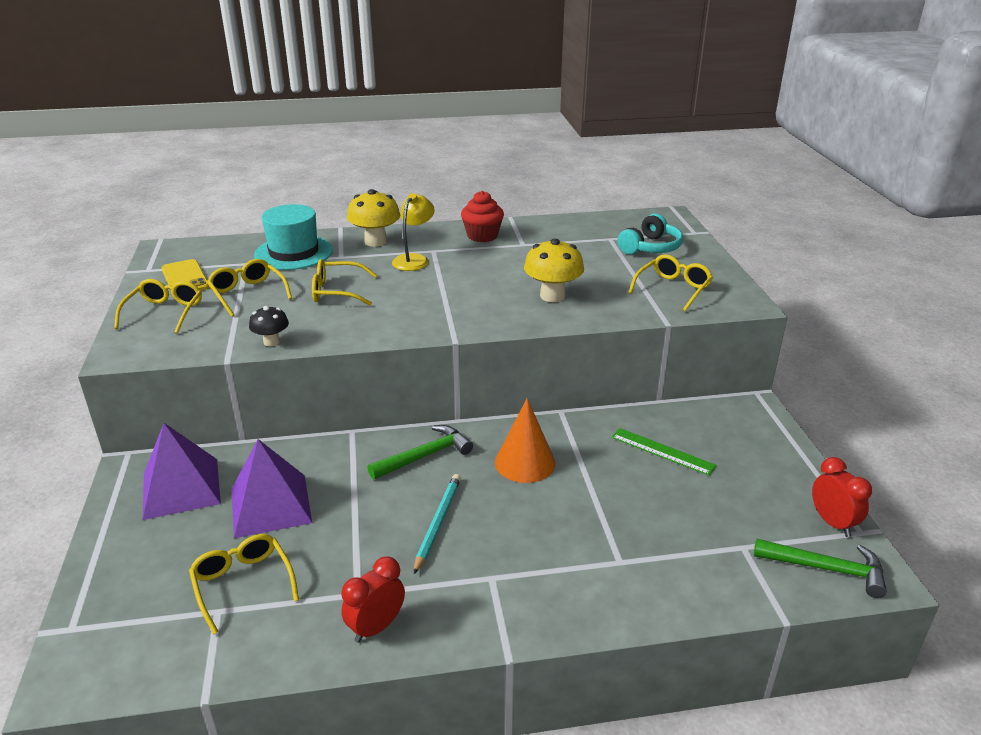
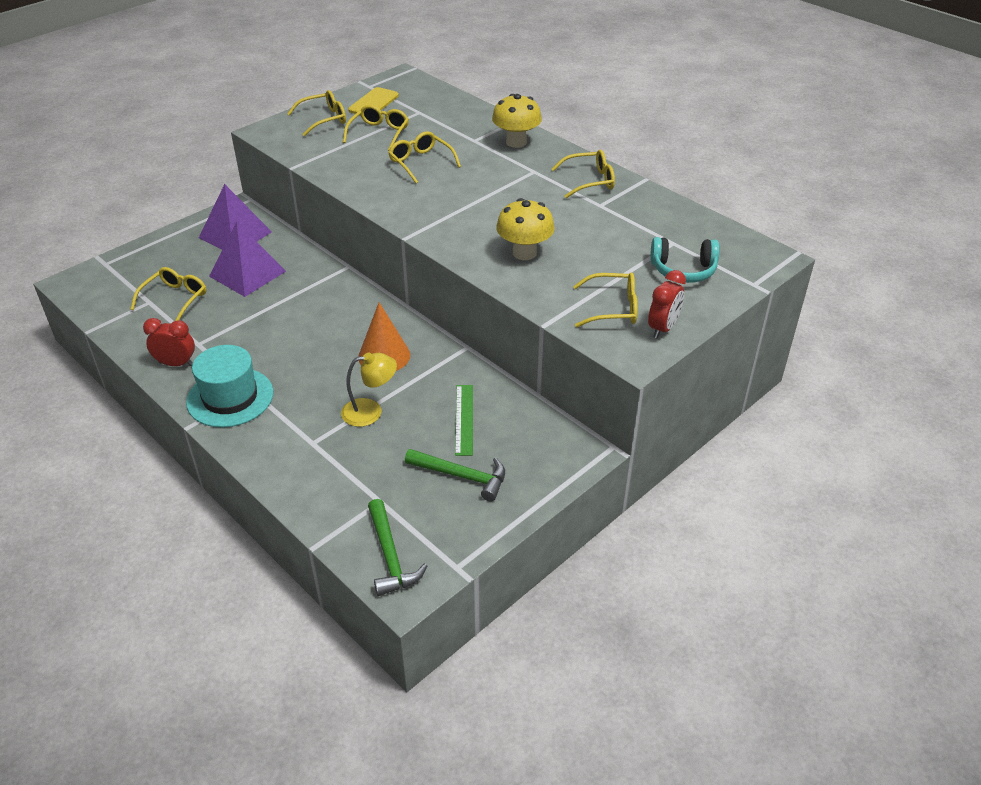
camera: 55 degrees right, 10 degrees up
black mushroom [249,306,289,346] -> none
turquoise hat [254,204,333,270] -> turquoise hat moved to [186,345,273,428]
green hammer [367,425,473,479] -> green hammer moved to [405,449,505,502]
yellow lamp [392,193,435,271] -> yellow lamp moved to [341,353,397,427]
turquoise pencil [414,474,461,574] -> none
red cupcake [461,191,504,242] -> yellow glasses [552,150,615,198]
red clock [812,457,872,537] -> red clock moved to [648,270,686,338]

